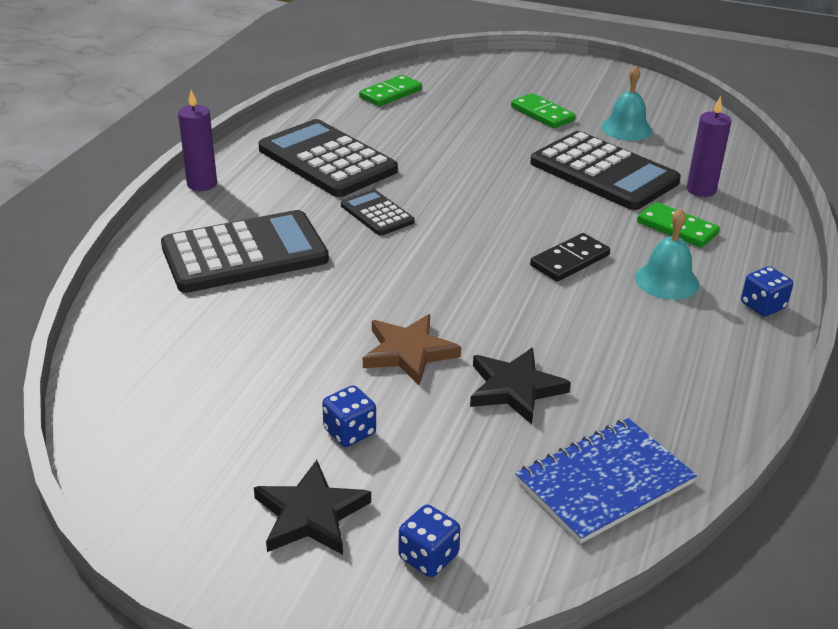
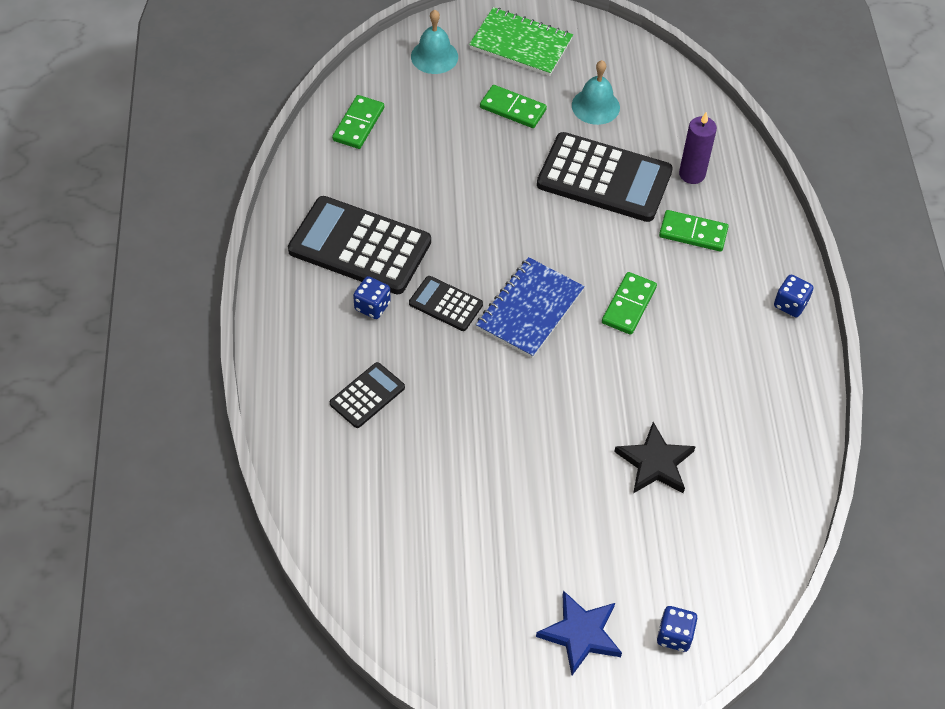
camera: 25 degrees left, 20 degrees up
black calculator [161,210,329,293] -> black calculator [330,362,405,428], size x0.51
purple candle [178,90,217,191] -> none
black star [254,460,371,555] -> blue star [536,590,622,675]
blue dice [322,385,376,447] -> blue dice moved to [353,276,391,319]
brown star [363,314,461,386] -> none
blue notebook [516,418,697,544] -> blue notebook moved to [476,257,585,358]
black domino [530,233,610,282] -> green domino [602,272,657,335]
turquoise bell [635,208,699,300] -> turquoise bell moved to [411,10,458,74]
none -> green notebook [469,7,573,76]

